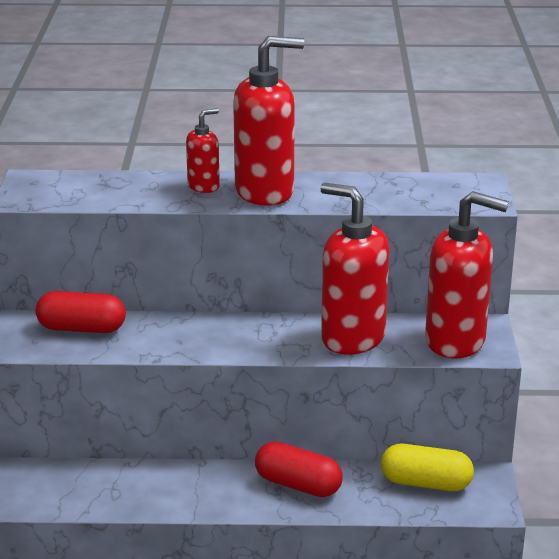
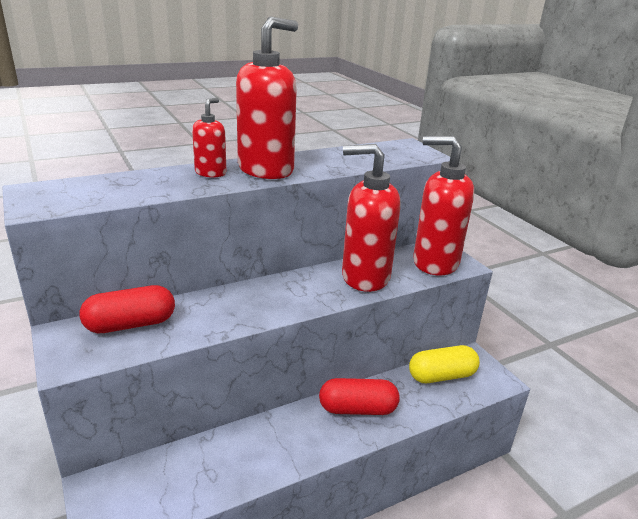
camera: 30 degrees left, 0 degrees up
red soap dispenser [425,191,509,358] -> red soap dispenser turned 150 degrees counterclockwise [413,136,474,275]

